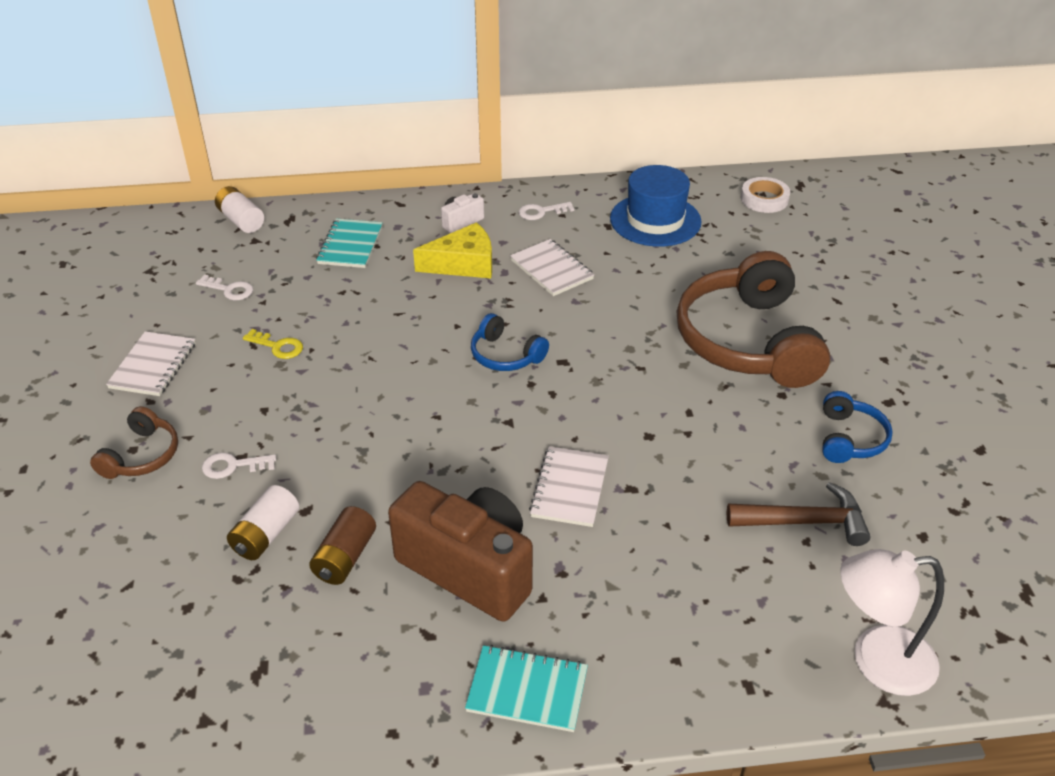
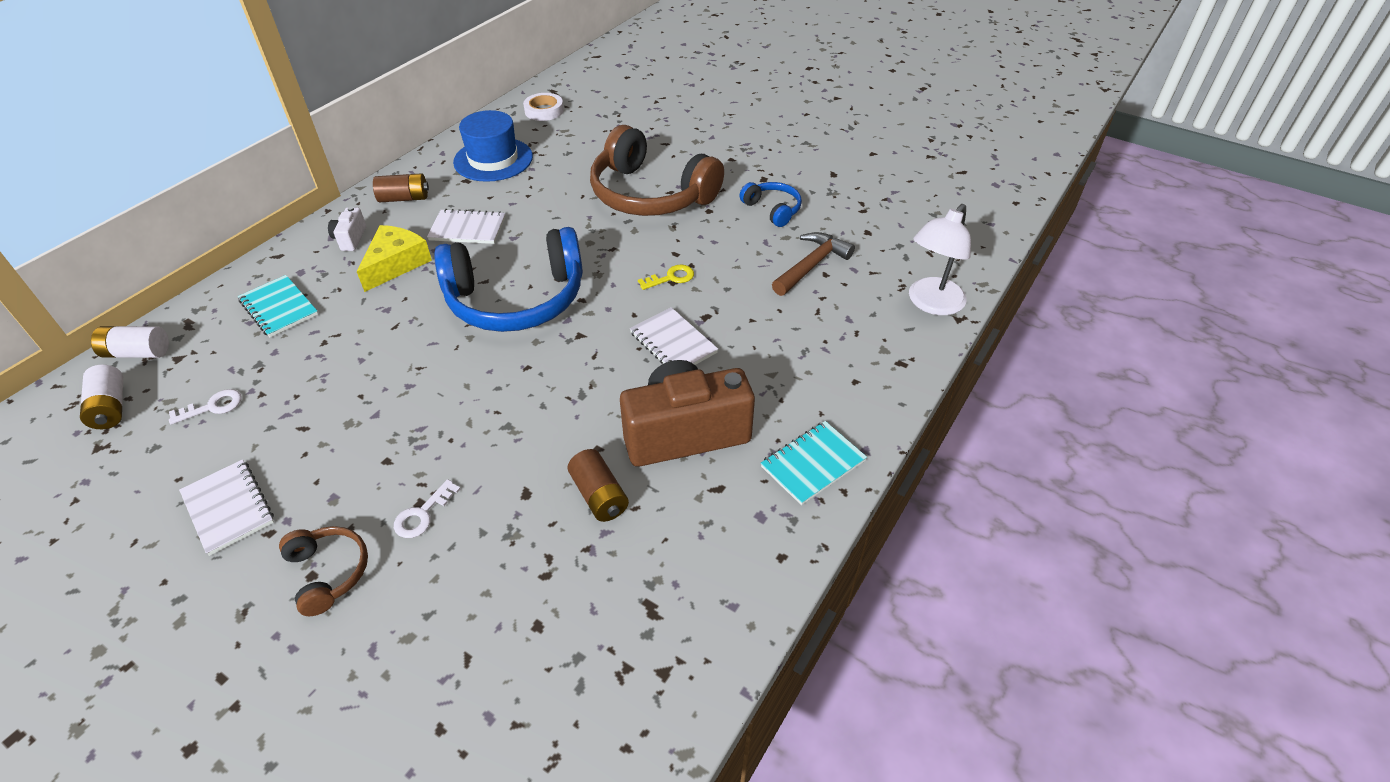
camera: 50 degrees left, 5 degrees up
white battery [227,485,299,560] -> white battery moved to [80,365,123,429]
yellow key [243,329,303,359] -> yellow key moved to [638,264,694,290]
blue headphones [471,313,549,371] -> blue headphones [434,227,583,332], size x2.16
white key [519,202,574,220] -> brown battery [373,173,429,203]

